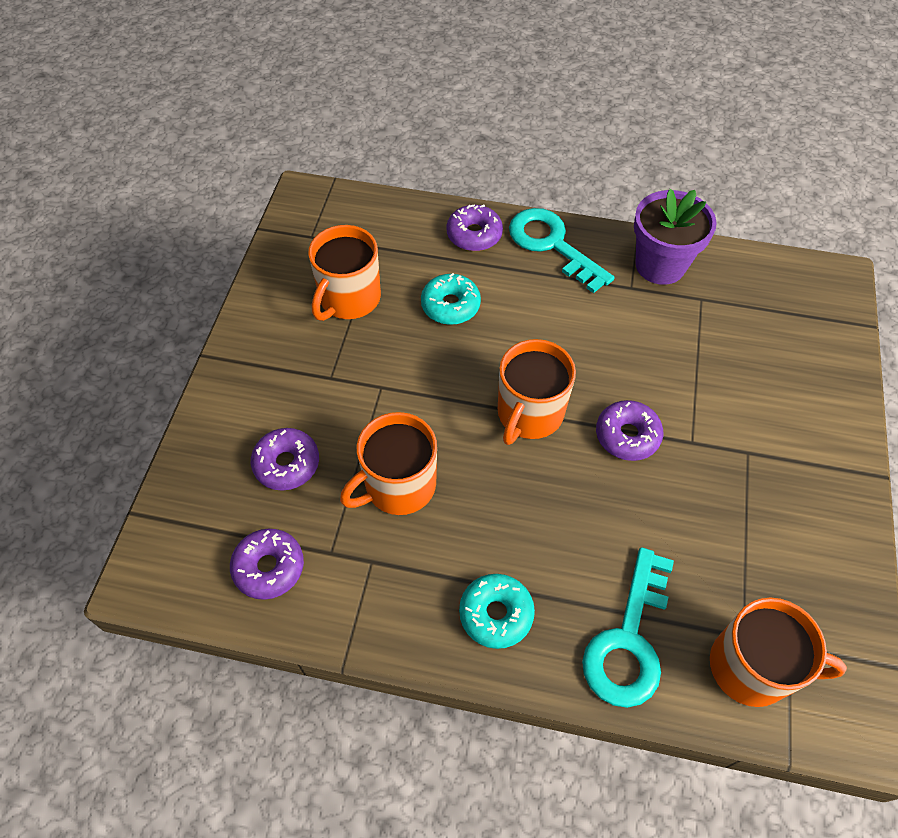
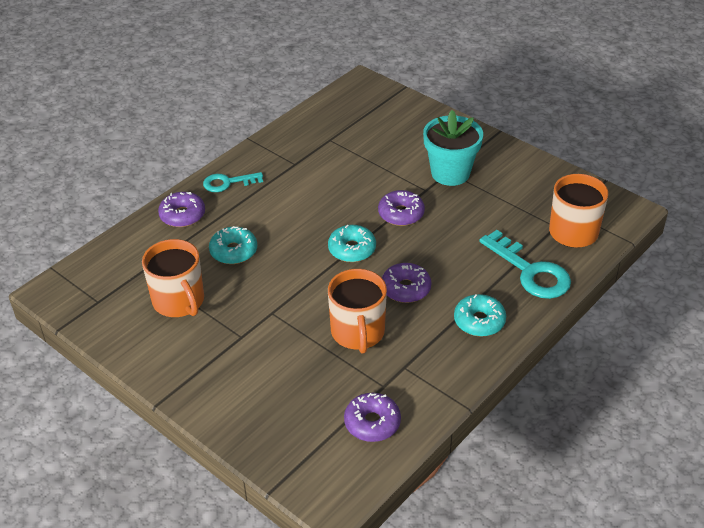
camera: 60 degrees left, 15 degrees down
purple donut [251,428,319,491] -> purple donut moved to [382,263,431,303]
orange mug [498,339,576,445] -> turquoise donut [328,225,376,262]
turquoise key [509,208,614,293] -> turquoise key [203,172,263,192], size x0.61
purple flower pot [634,189,717,285] -> none
none -> turquoise flower pot [423,110,483,186]

